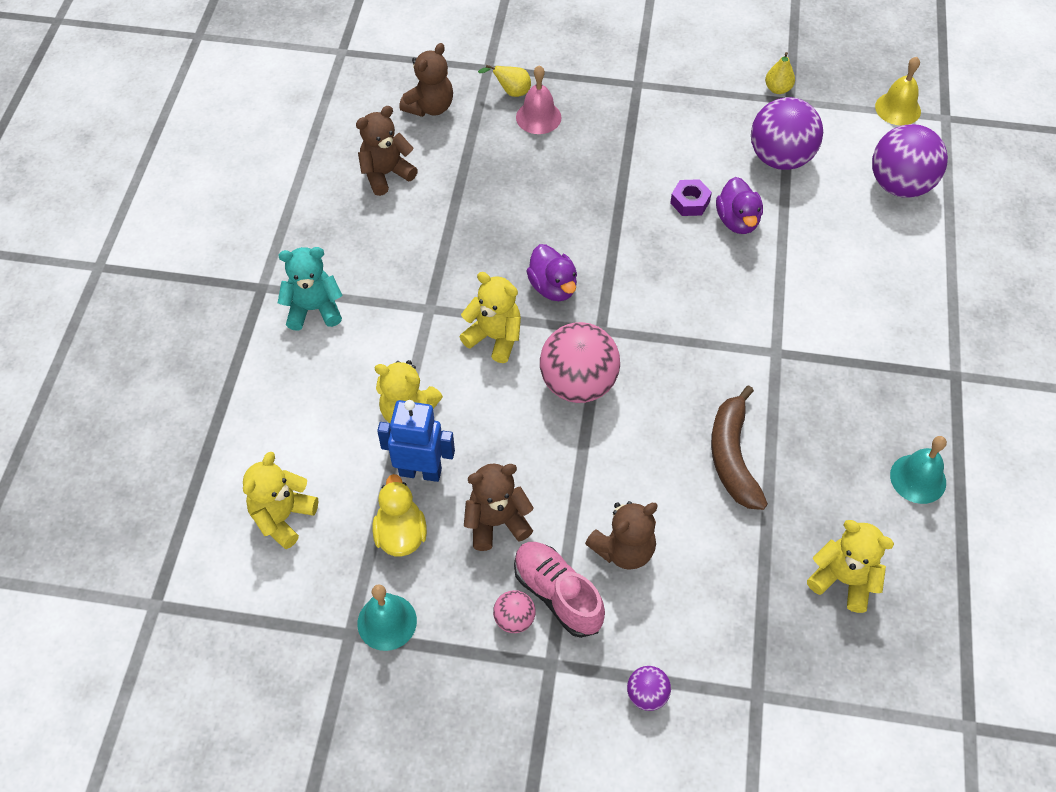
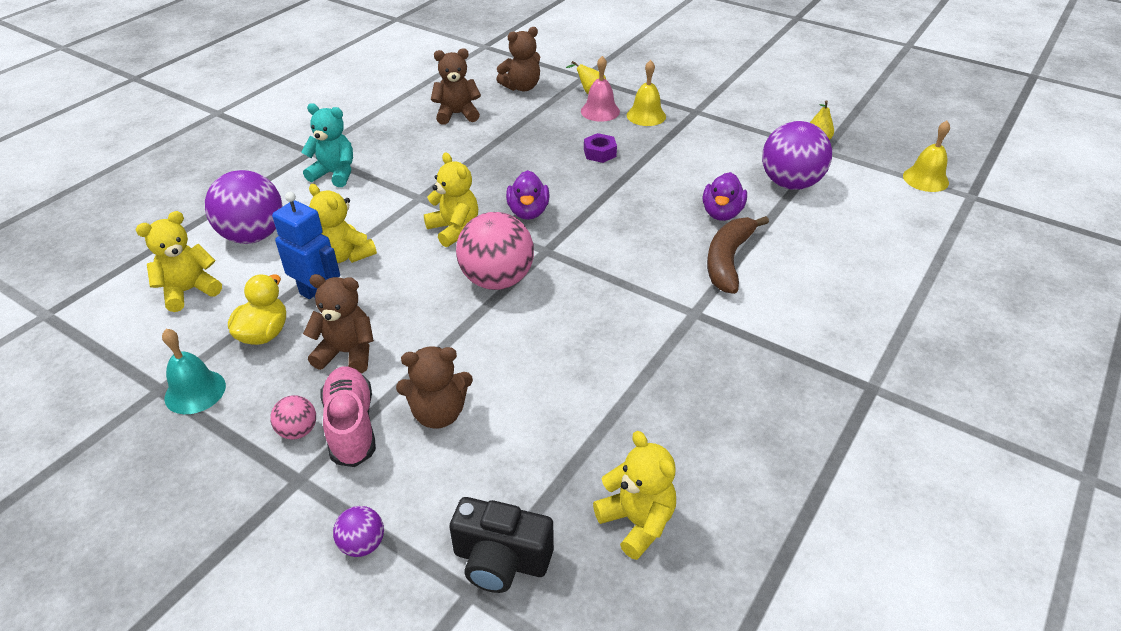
camera: 25 degrees right, 15 degrees down
purple nut [670,179,712,216] -> purple nut moved to [584,133,617,163]
brown banana [711,385,768,510] -> brown banana moved to [707,216,769,294]
purple ball [872,124,948,198] -> purple ball moved to [205,170,283,244]
turquoise bell [890,436,947,504] -> none
none -> black camera [449,497,554,593]
none -> yellow bell [627,60,666,126]

